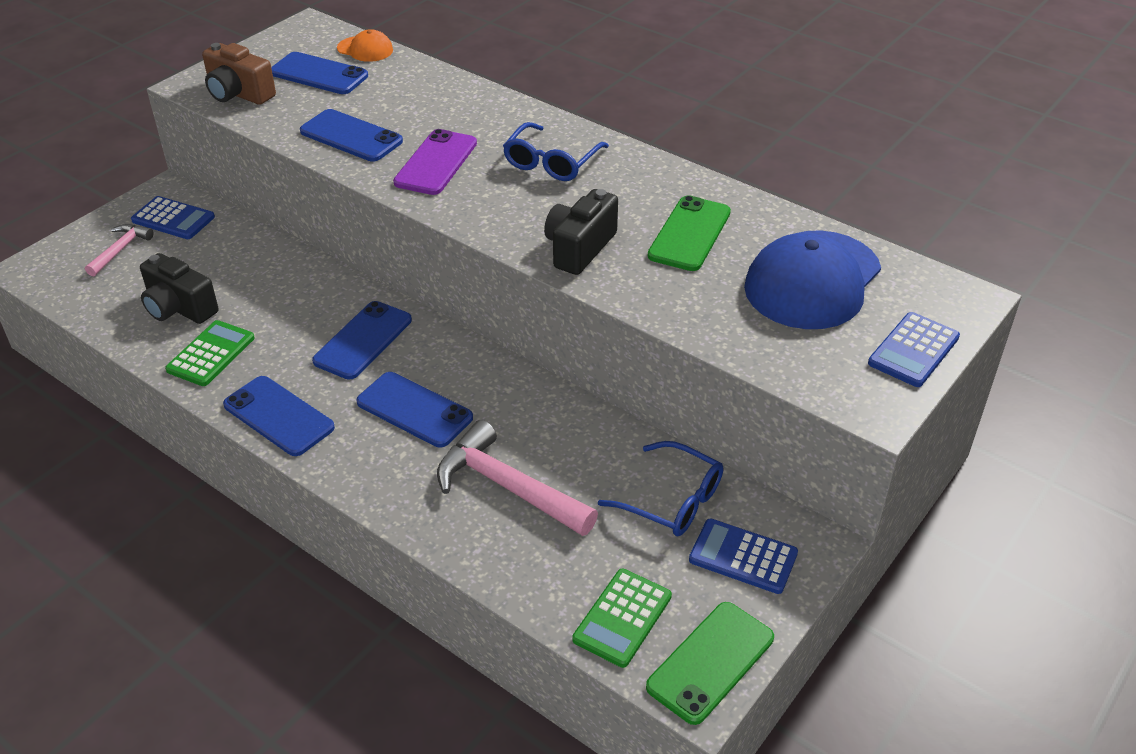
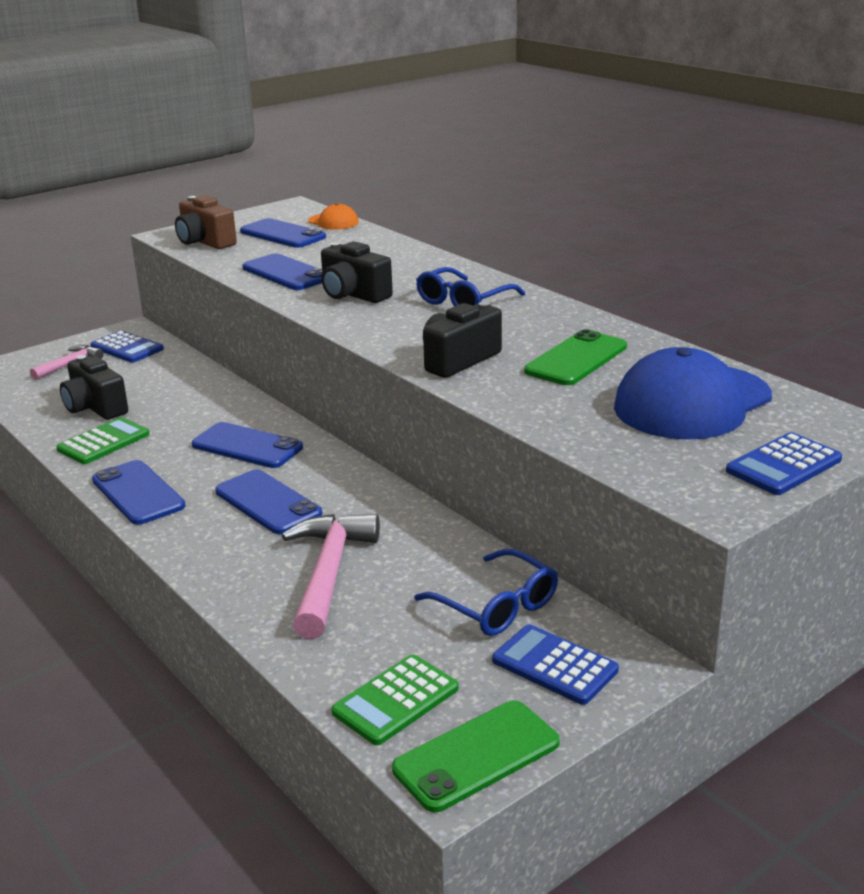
camera: 15 degrees right, 15 degrees down
blue phone [312,301,412,380] -> blue phone turned 75 degrees clockwise [192,422,303,468]
purple phone [393,129,477,195] -> black camera [321,241,393,303]
pink hammer [437,420,598,536] -> pink hammer turned 45 degrees clockwise [282,514,380,639]

